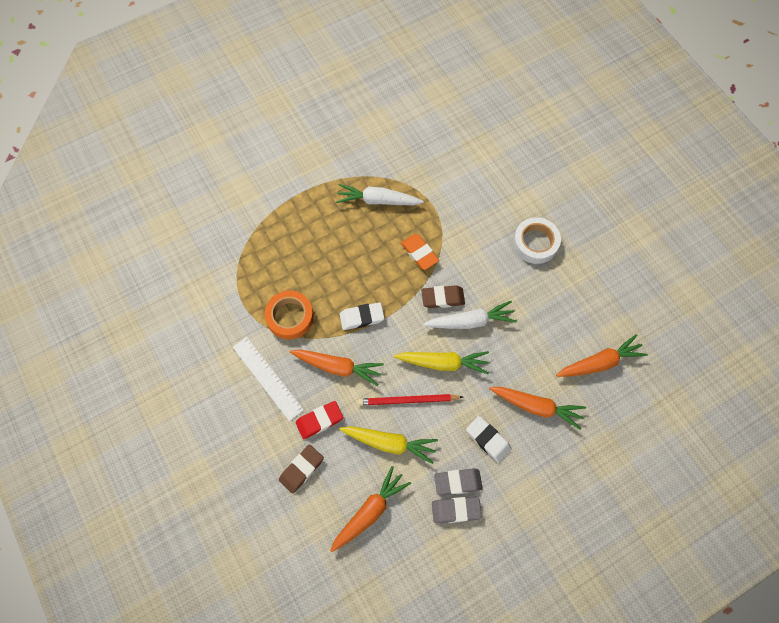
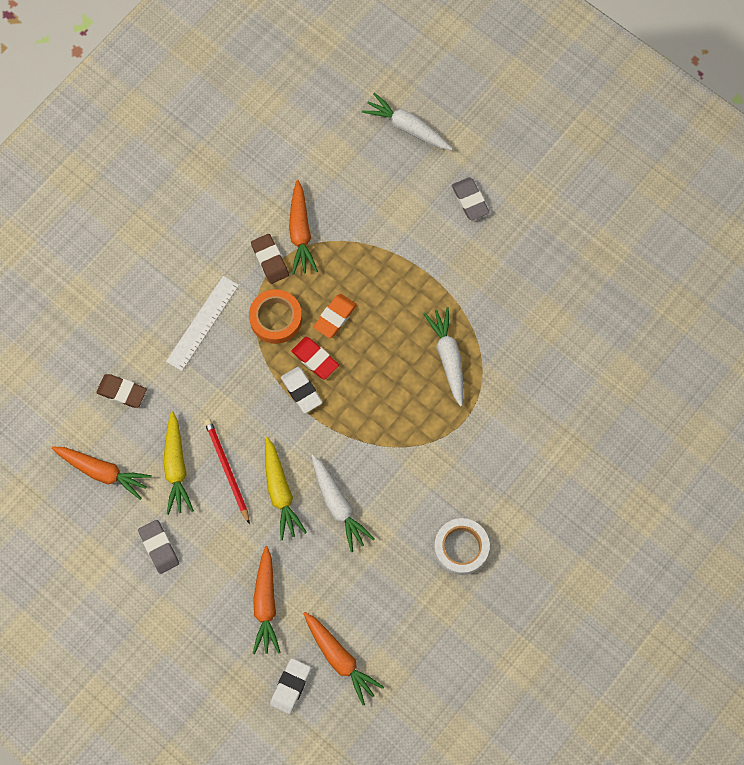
camera: 70 degrees right, 5 degrees up
orange carrot [290,350,384,386] -> orange carrot moved to [289,180,318,275]
red eraser [296,401,343,439] -> red eraser moved to [291,337,339,380]
orange eraser [401,234,439,270] -> orange eraser moved to [313,294,357,338]
brown eraser [421,285,465,308] -> brown eraser moved to [251,234,289,284]
grey eraser [432,497,482,523] -> grey eraser moved to [452,177,490,221]
white eraser [466,416,512,463] -> white eraser moved to [270,658,311,714]
none -> white carrot [362,93,453,150]

